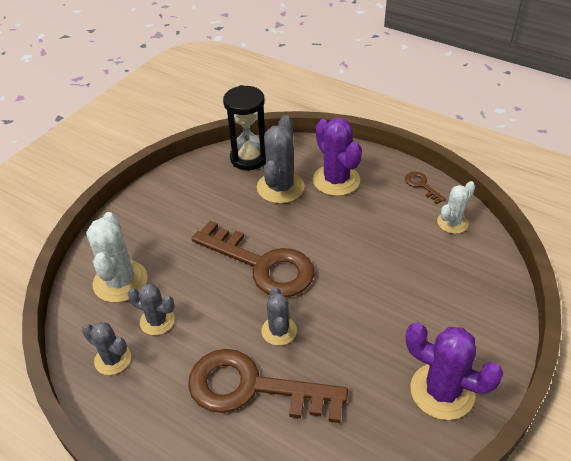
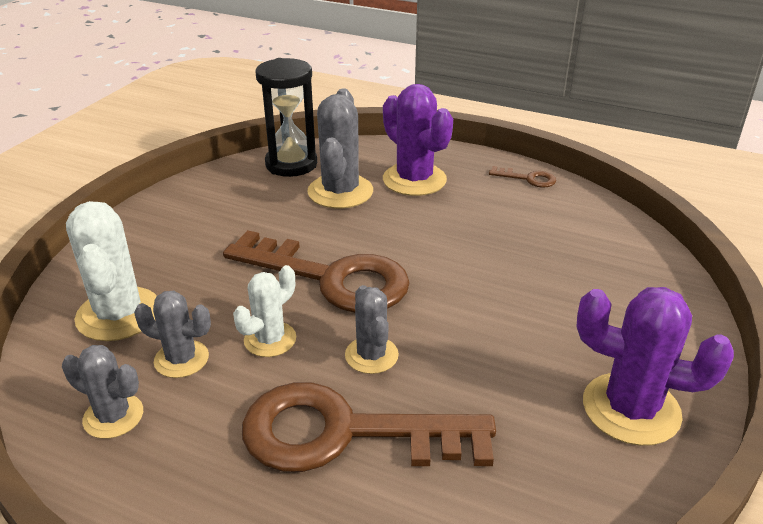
camera: 10 degrees left, 10 degrees down
brown key [405,172,446,204] -> brown key turned 150 degrees clockwise [489,166,556,188]
white cactus [437,181,476,234] -> white cactus moved to [233,265,296,357]

